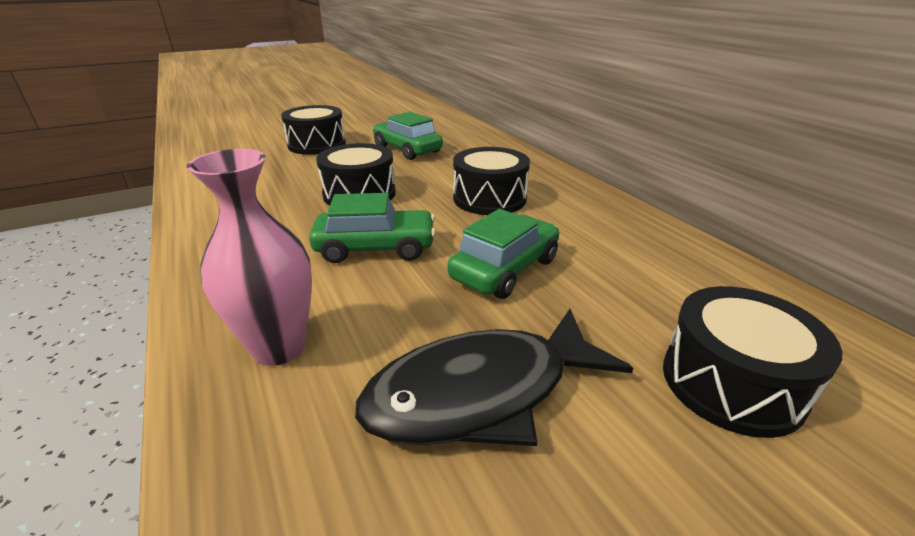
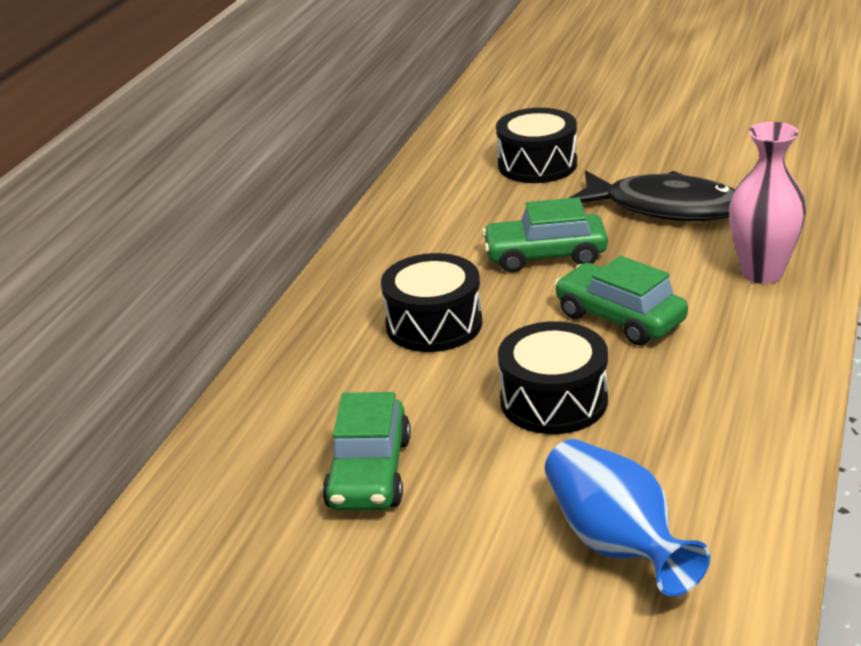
camera: 130 degrees left, 0 degrees up
black drum [281,105,346,155] -> none
none -> blue vase [545,439,710,596]

